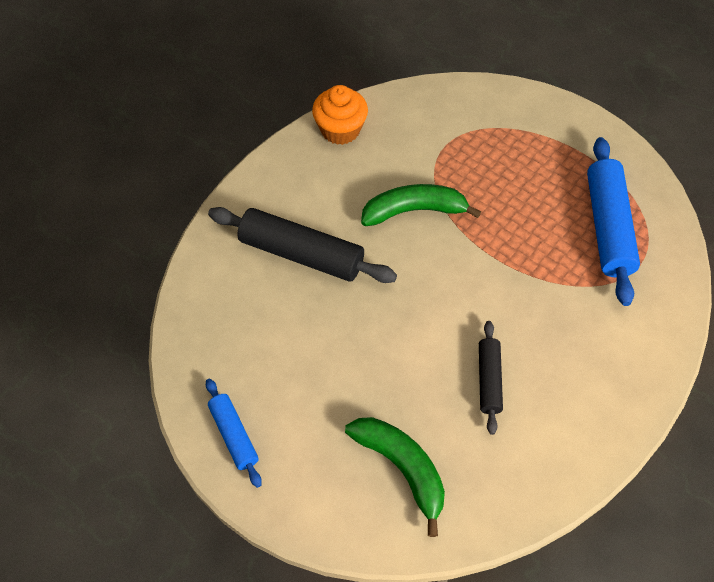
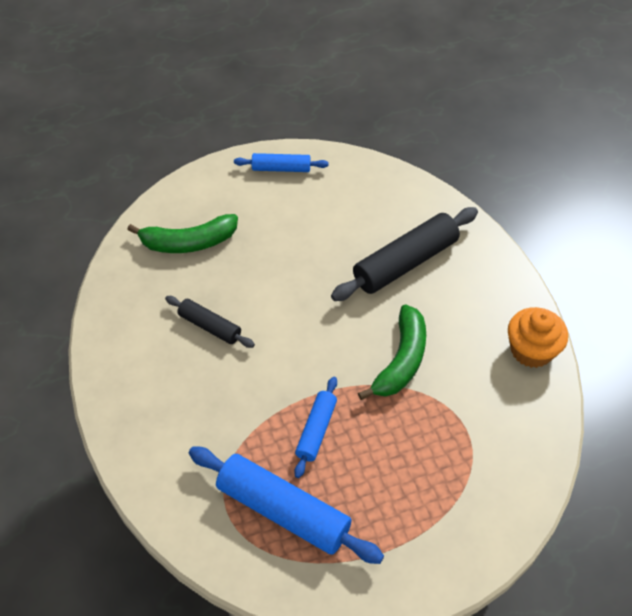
camera: 120 degrees right, 5 degrees down
none -> blue rolling pin [294,377,337,478]

